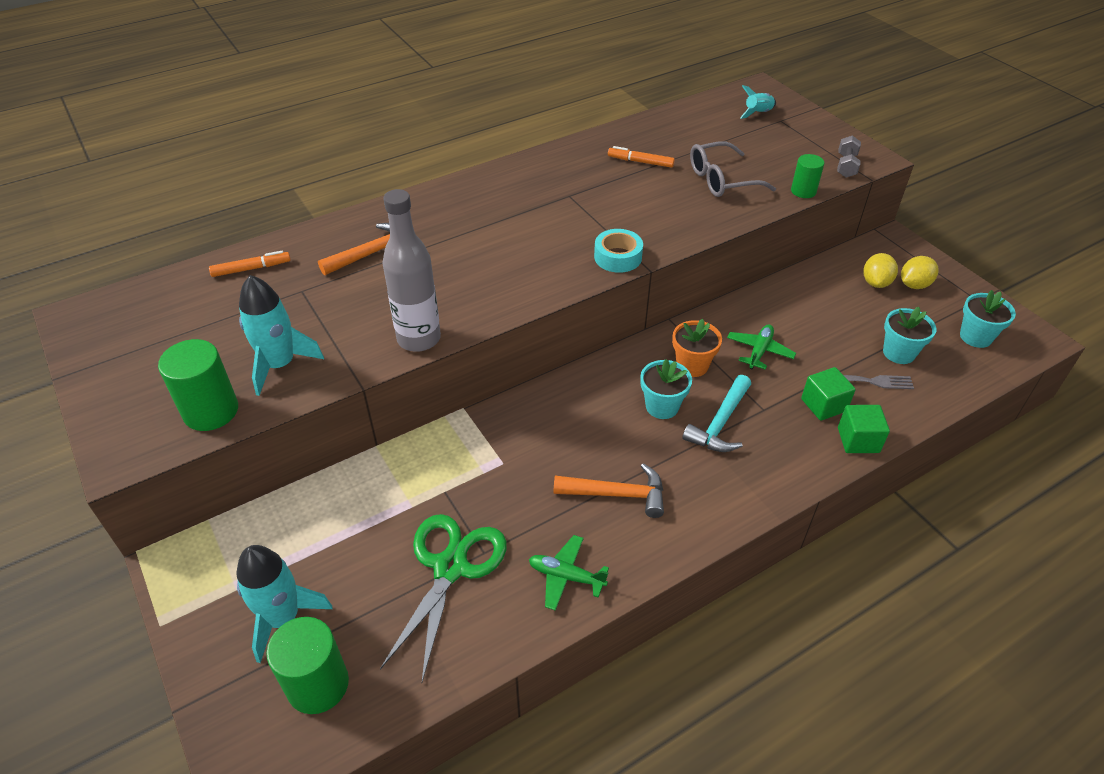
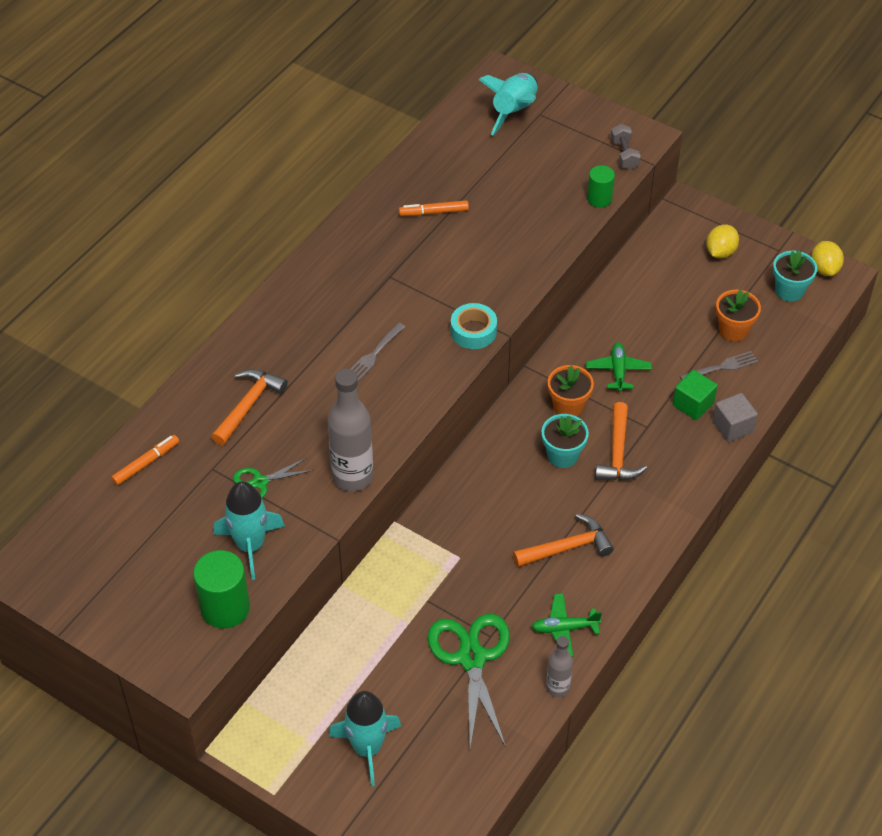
camera: 25 degrees left, 5 degrees up
green cylinder [266,617,349,714] -> none
turquoise hammer [682,375,751,452] -> orange hammer [595,402,647,481]
grey glasses [690,141,776,197] -> none
turquoise rocket [740,85,776,119] -> turquoise rocket [478,73,538,136], size x1.75
green cube [838,405,890,453] -> grey cube [712,393,758,442]
yellow lemon [863,253,898,288] -> yellow lemon moved to [811,241,844,276]
turquoise flower pot [883,307,936,364] -> orange flower pot [716,289,761,341]
none -> green scissors [233,458,313,498]
none -> grey fork [351,322,405,382]
none -> grey bottle [546,636,573,697]

